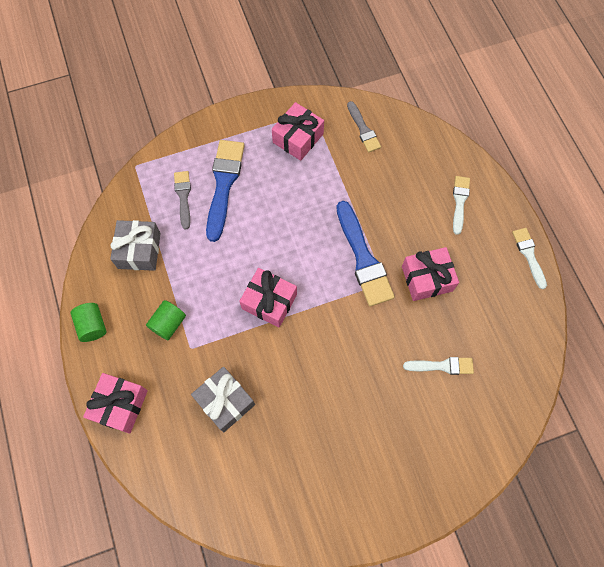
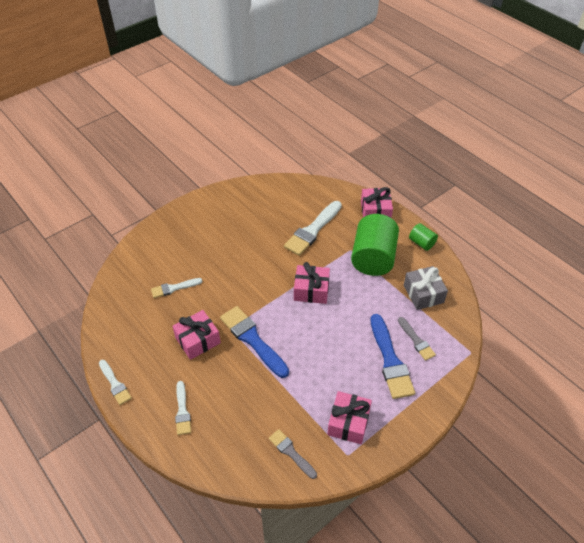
camera: 160 degrees right, 20 degrees down
green cylinder [146,300,186,340] -> green cylinder [351,214,399,276], size x2.11
grey gift [191,367,255,432] -> white brush [284,201,342,256]

